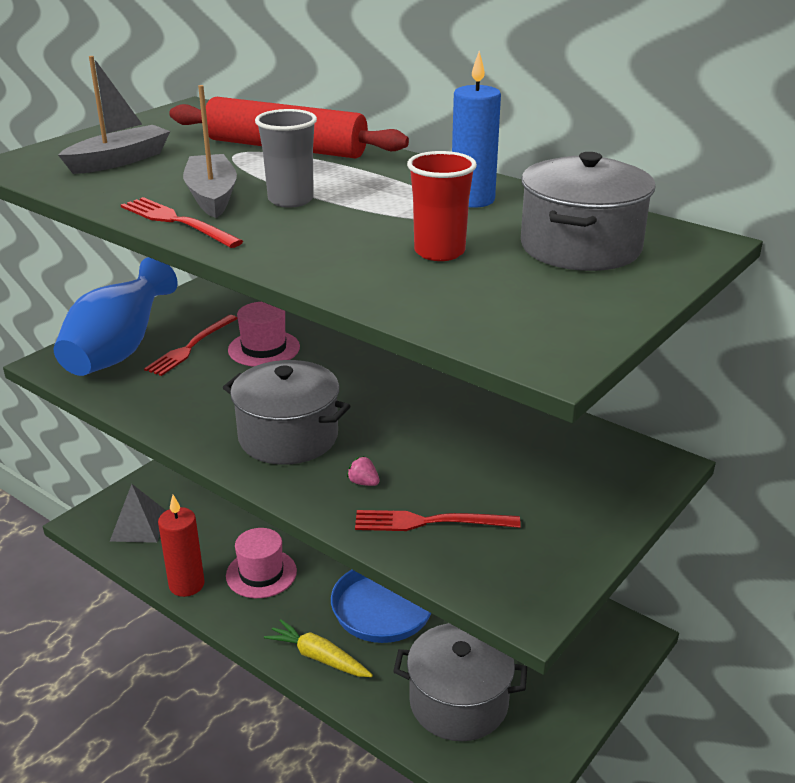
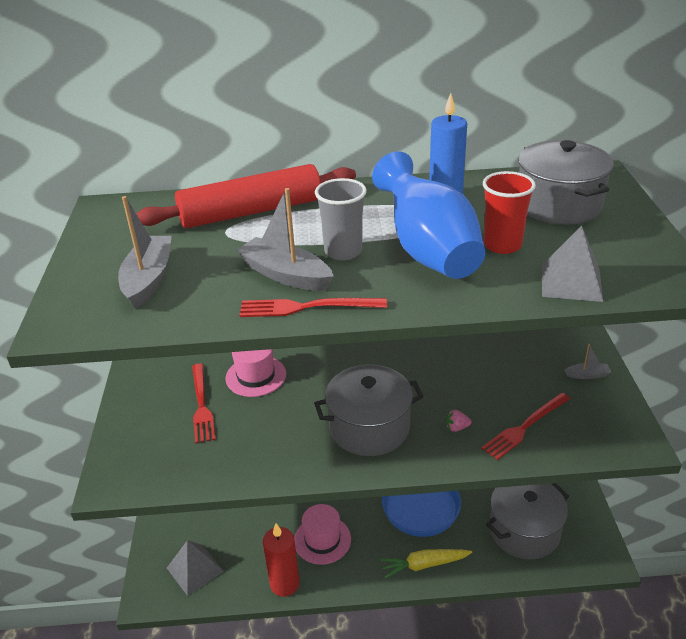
camera: 40 degrees left, 5 degrees up
blue vase [54,257,178,376] -> blue vase moved to [372,151,485,279]
none -> grey pyramid [542,225,603,302]
none -> grey boat [564,344,611,379]

